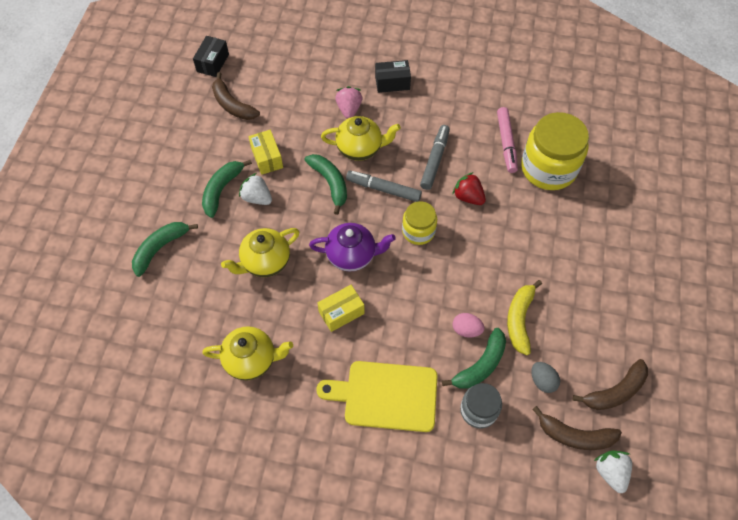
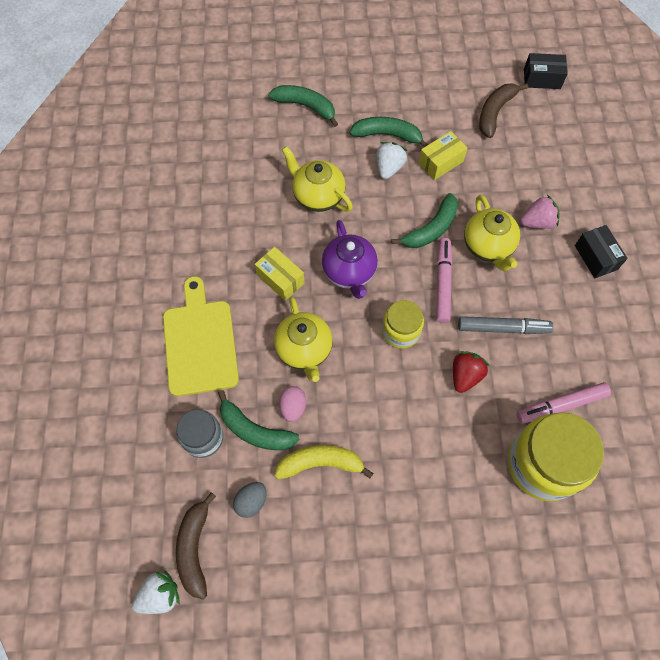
camera: 75 degrees right, 5 degrees up
yellow teapot [202,326,293,380] -> yellow teapot moved to [274,297,333,382]
grey marker [346,170,422,202] -> pink marker [436,238,452,323]
brown banana [573,359,648,410] -> none

